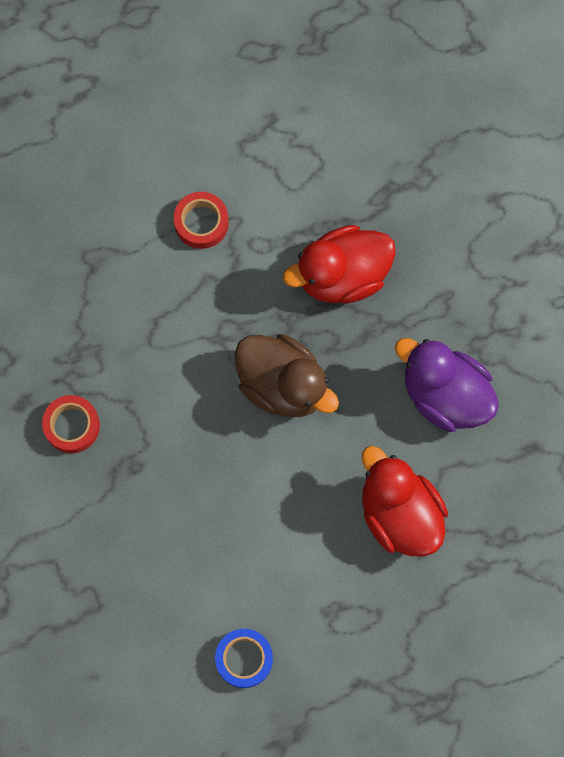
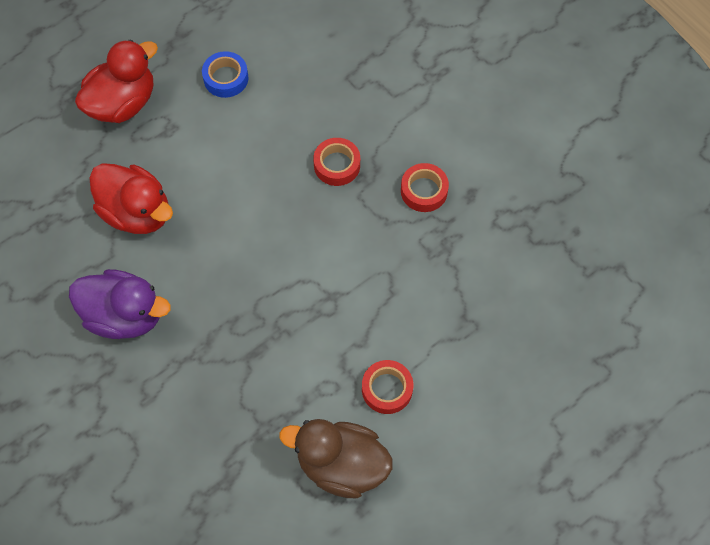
camera: 160 degrees right, 10 degrees down
brown duck [235,334,339,417] -> brown duck moved to [279,419,393,498]
red duck [283,225,396,304] -> red duck moved to [75,39,158,123]
none -> red tape [313,138,360,186]

